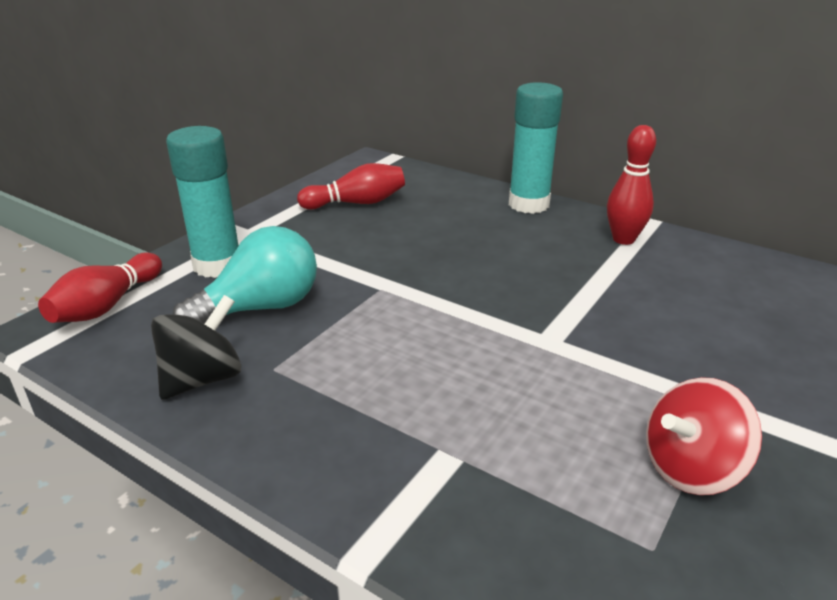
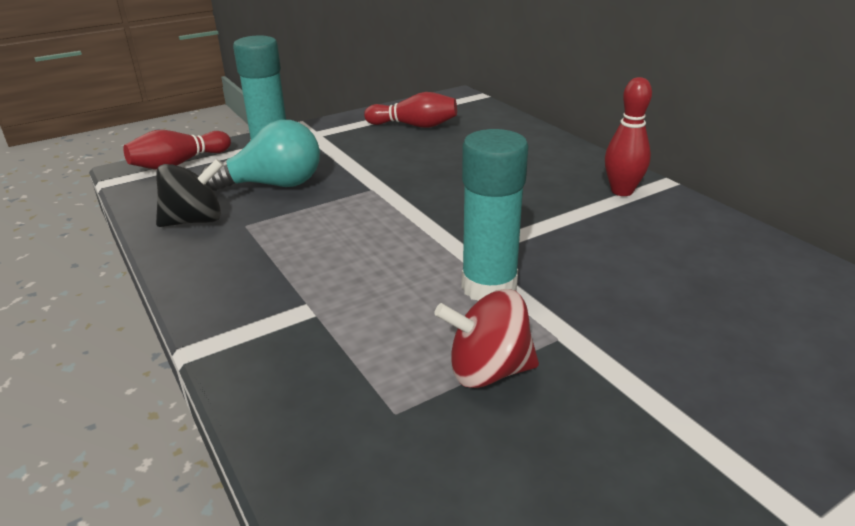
camera: 25 degrees right, 0 degrees up
turquoise glue stick [509,82,563,214] -> turquoise glue stick moved to [462,129,528,301]

